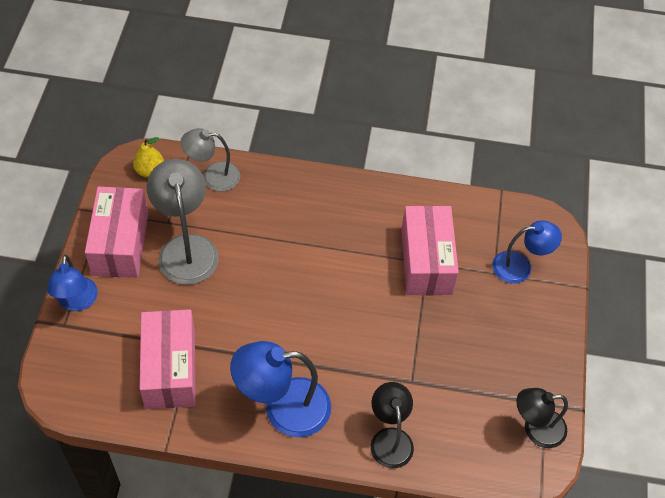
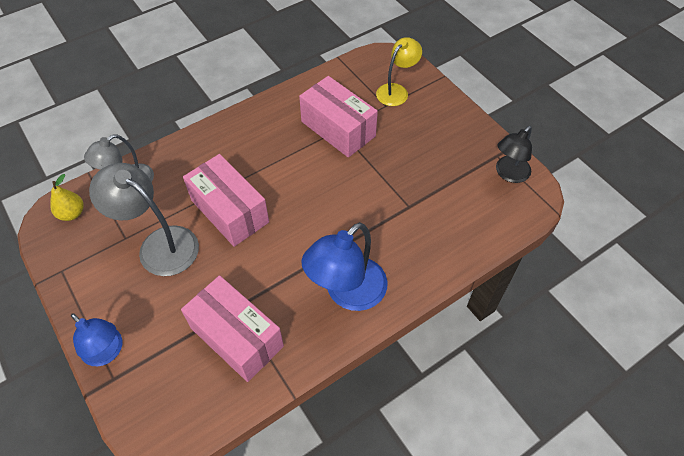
camera: 40 degrees left, 0 degrees up
pink box [85,187,148,278] -> pink box moved to [183,154,269,247]
black lamp [371,382,414,468] -> none
blue lamp [492,220,562,284] -> yellow lamp [376,37,422,106]

